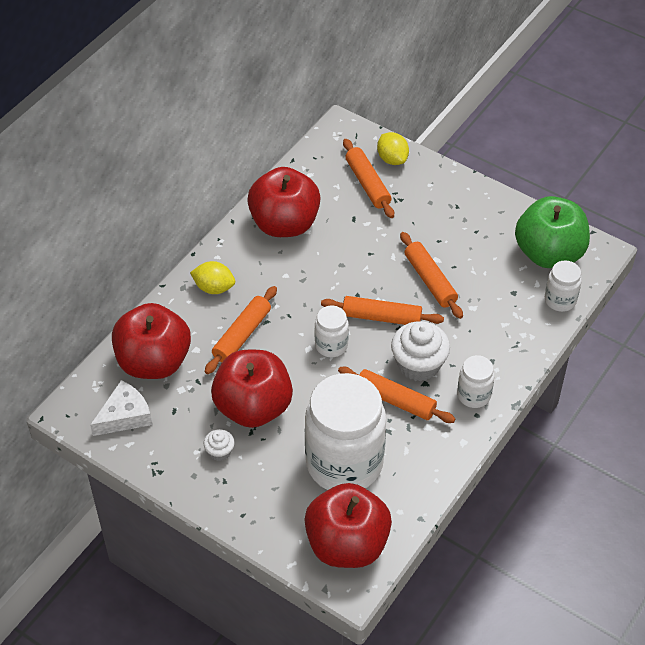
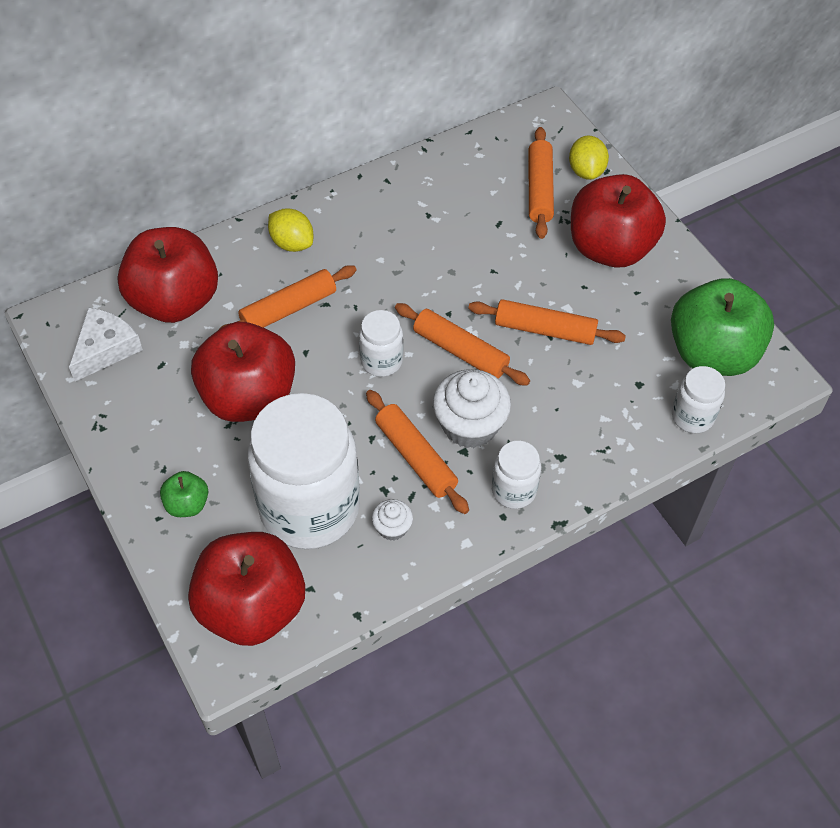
camera: 25 degrees right, 5 degrees up
white cheese [90,380,152,436] -> white cheese turned 45 degrees counterclockwise [69,307,143,381]
white cupcake [204,429,235,461] -> white cupcake moved to [372,499,413,541]
red apple [247,167,321,237] -> red apple moved to [571,174,666,267]
orange rolling pin [400,232,463,319] -> orange rolling pin turned 75 degrees counterclockwise [468,299,626,345]
none -> green apple [160,471,208,517]

